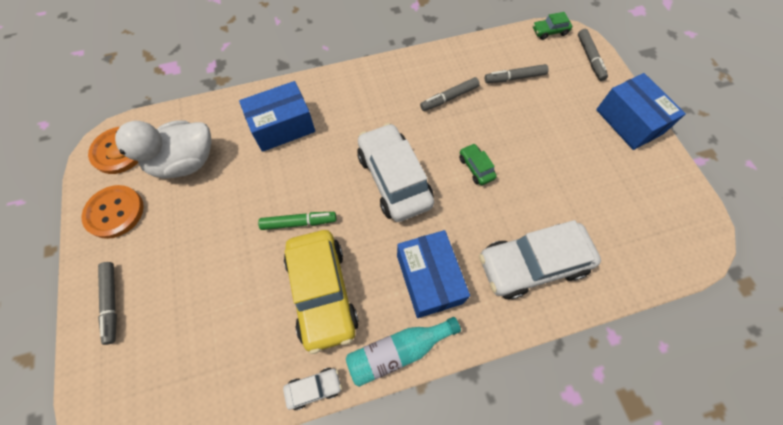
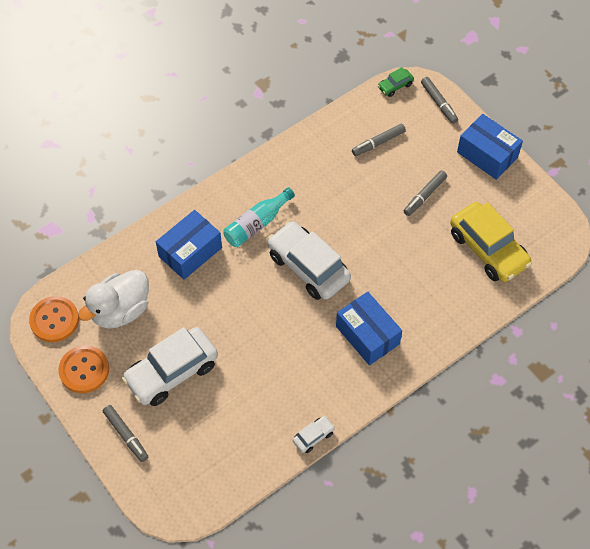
camera: 20 degrees left, 5 degrees down
green marker [258,212,336,230] -> none
yellow car [284,230,359,354] -> yellow car moved to [450,202,532,282]
turquoise bottle [346,317,461,387] -> turquoise bottle moved to [223,187,295,247]
grey marker [420,77,480,111] -> grey marker moved to [404,170,447,216]
green car [459,143,497,185] -> none
white car [479,220,601,300] -> white car moved to [122,327,218,406]

